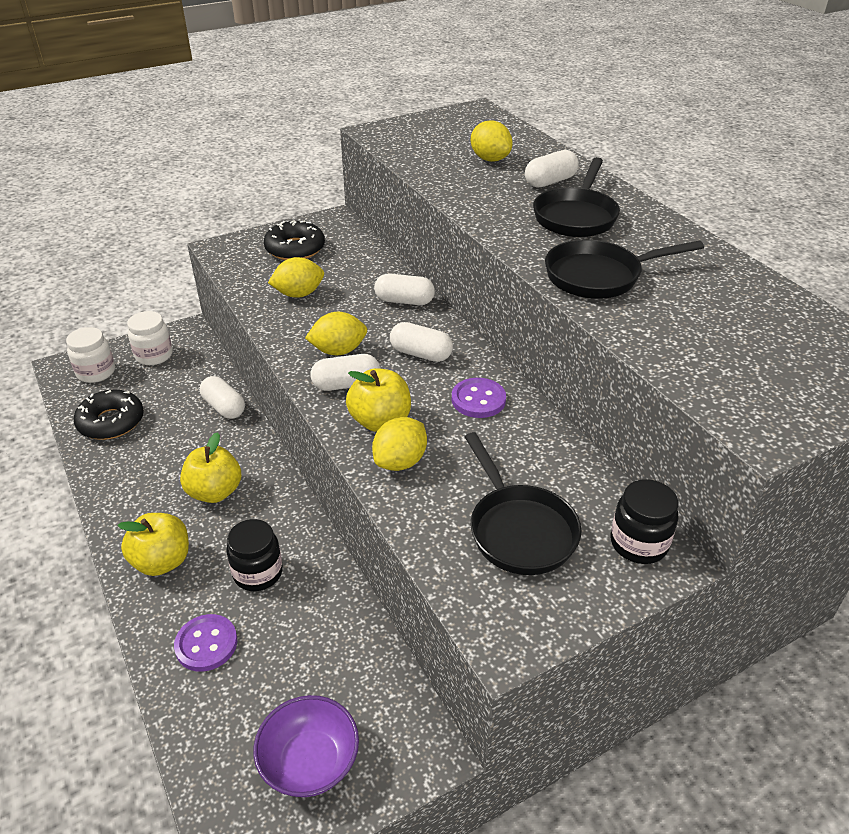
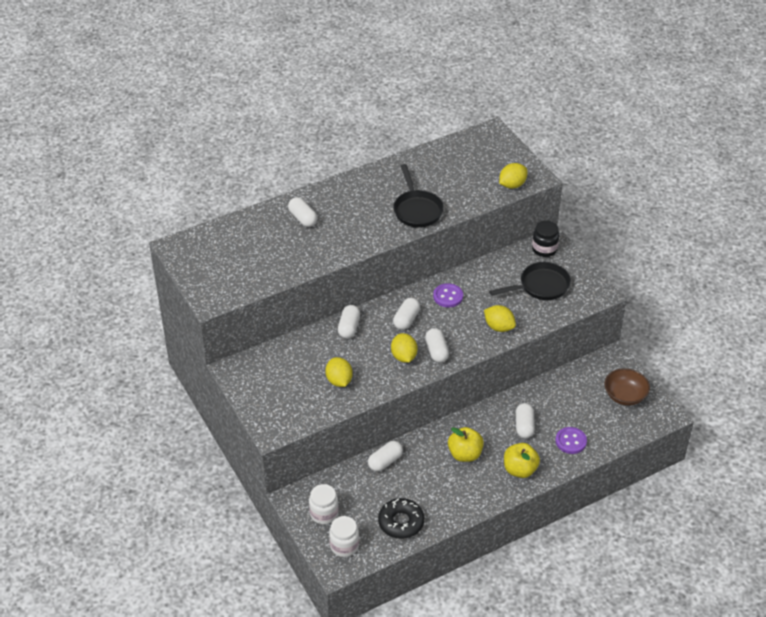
camera: 90 degrees left, 5 degrees up
black jar [226,519,283,591] -> white capsule [516,403,535,438]
purple bowl [253,695,359,797] -> brown bowl [604,368,650,406]
black donut [264,220,325,260] -> none
yellow apple [346,368,411,432] -> none
yellow lemon [471,120,513,162] -> yellow lemon moved to [499,163,527,189]
black pan [533,157,620,237] -> none

